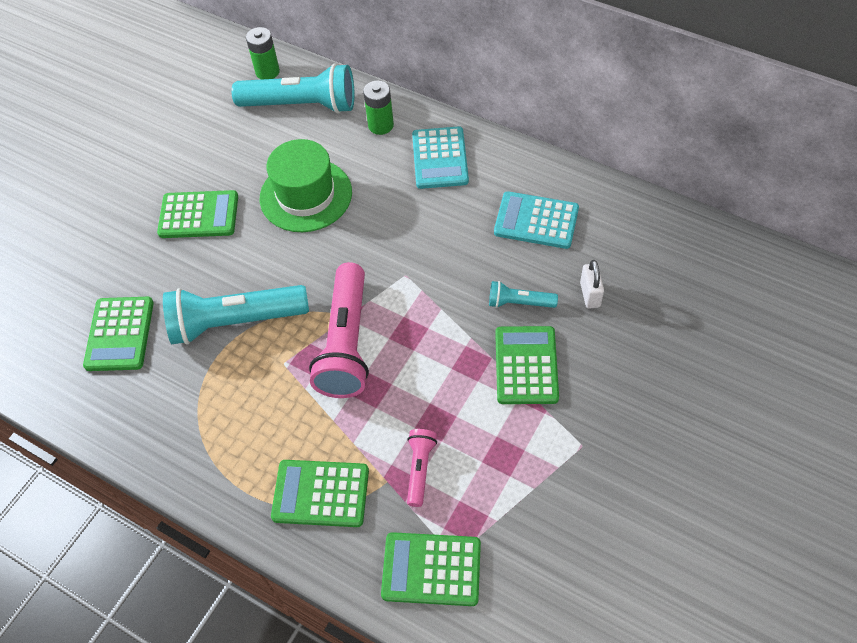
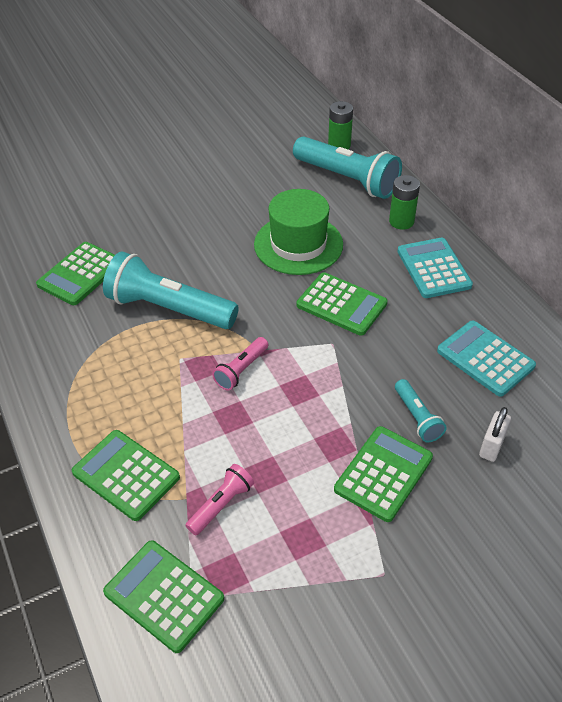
camera: 30 degrees right, 10 degrees down
green calculator [157,190,238,238] -> green calculator moved to [297,272,387,336]
pink flashlight [309,262,369,398] -> pink flashlight [212,337,268,391], size x0.49
turquoise calculator [412,126,469,189] -> turquoise calculator turned 135 degrees clockwise [397,238,473,298]
turquoise flashlight [489,281,558,308] -> turquoise flashlight turned 150 degrees counterclockwise [395,379,447,442]

